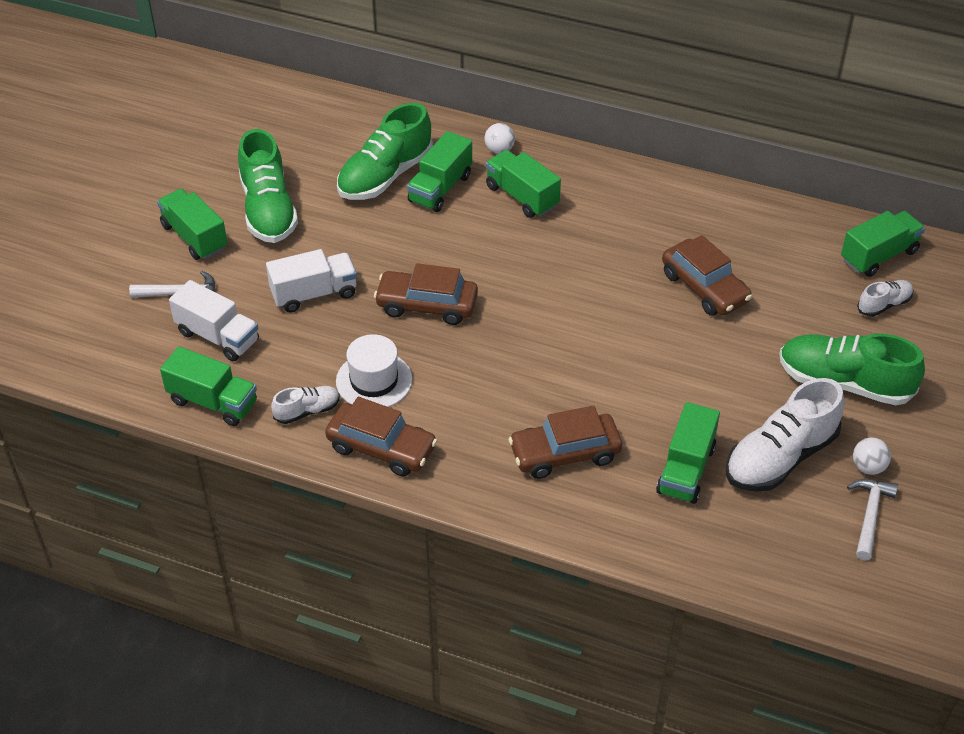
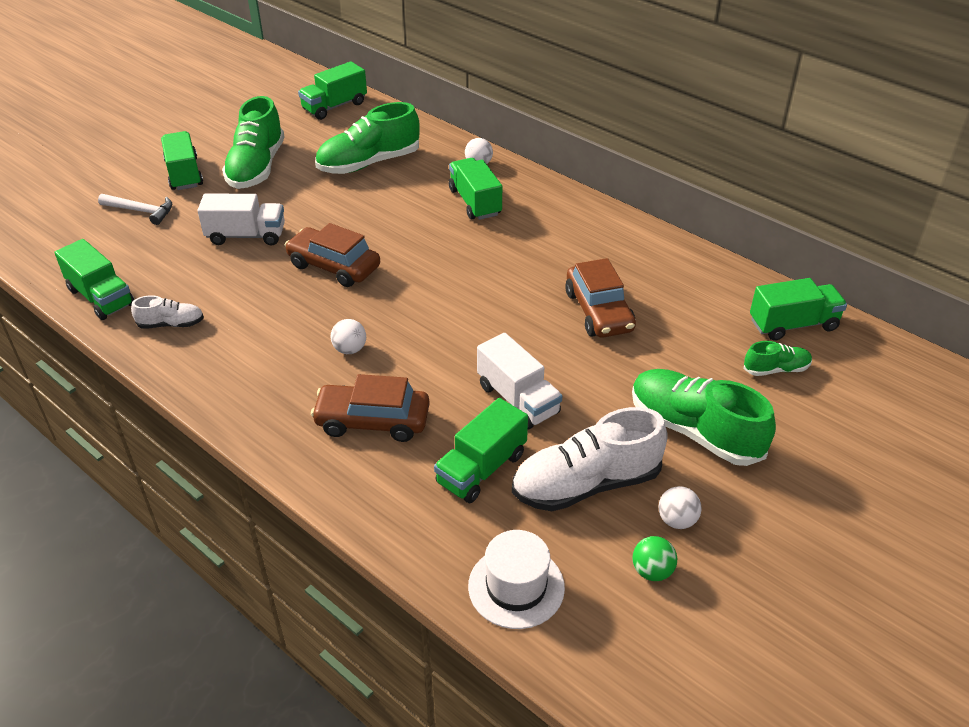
camera: 20 degrees right, 5 degrees down
white truck [169,280,259,361] -> white truck moved to [477,333,562,430]
brown car [325,397,438,477] -> none
white hat [336,334,412,407] -> white hat moved to [468,530,565,629]
green truck [407,131,472,212] -> green truck moved to [298,61,367,120]
white hammer [847,479,898,560] -> green ball [632,536,677,581]
white shoe [857,280,914,317] -> green shoe [744,341,812,376]
none -> white ball [330,319,366,354]

